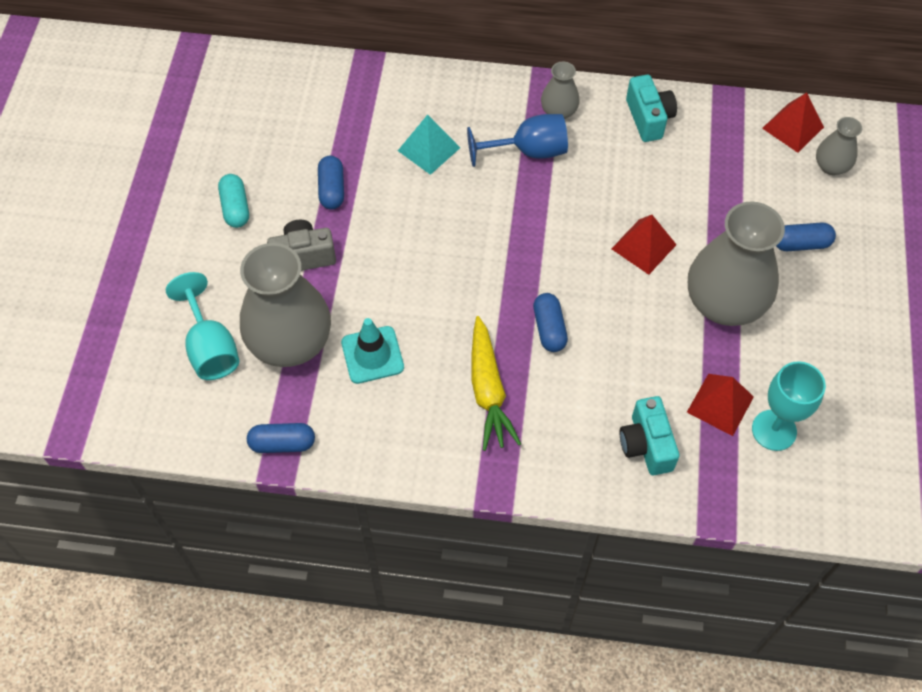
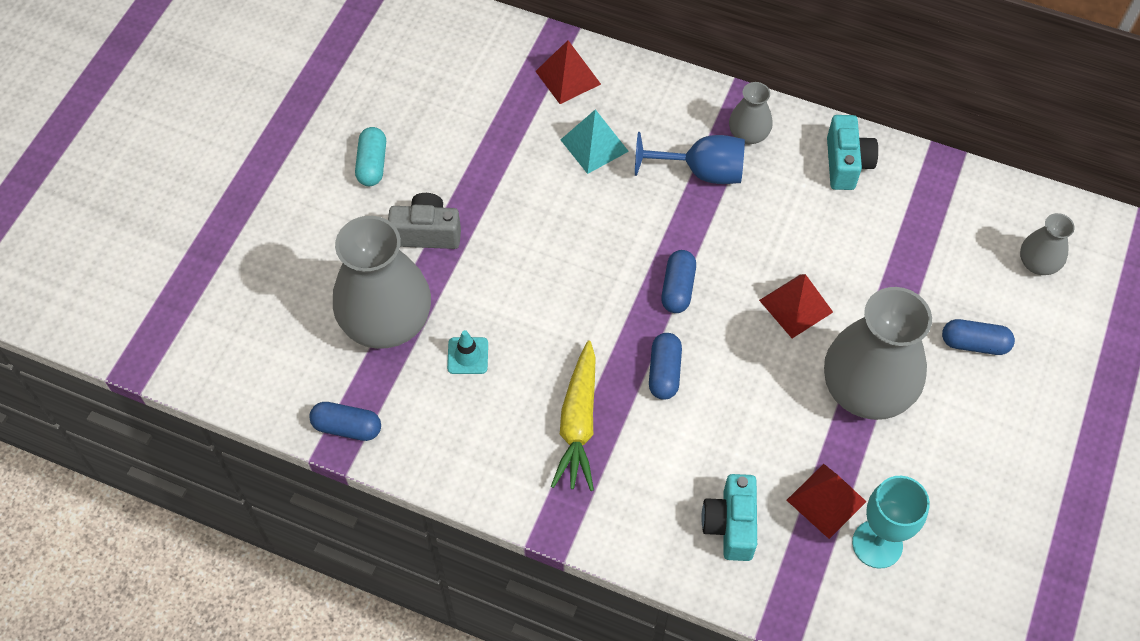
camera: 15 degrees right, 0 degrees up
turquoise goblet [166,272,239,380] -> none
blue capsule [318,155,344,209] -> blue capsule moved to [661,250,696,313]
turquoise traffic cone [341,318,404,384] -> turquoise traffic cone [447,330,488,374], size x0.67
red pyramid [762,93,824,153] -> red pyramid moved to [535,40,601,104]

